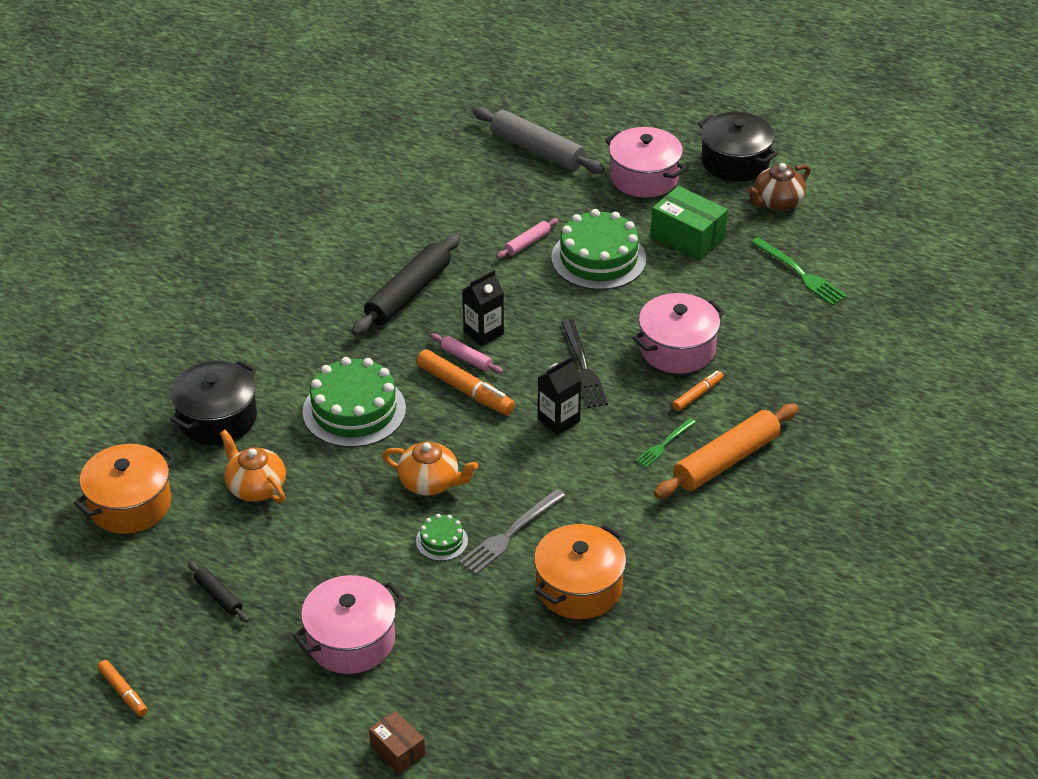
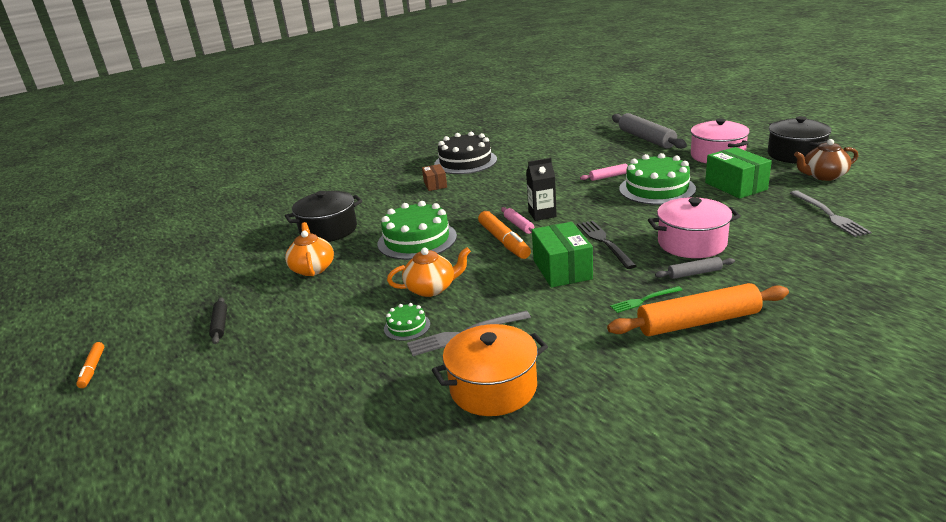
camera: 30 degrees right, 15 degrees down
orange pot [74,444,176,534] -> none
pink pot [293,575,404,674] -> none
black rolling pin [352,234,461,336] -> none
brown box [369,710,425,774] -> brown box moved to [422,164,447,191]
orange teapot [383,441,478,495] -> orange teapot turned 60 degrees counterclockwise [387,247,471,297]
black carton [538,356,582,435] -> green box [532,222,593,288]
black fork [561,319,608,408] -> black fork turned 150 degrees clockwise [577,220,637,269]
orange marker [672,371,724,411] -> grey rolling pin [655,257,735,279]
green fork [751,237,847,306] -> grey fork [790,190,872,237]
none -> black cake [434,132,497,174]

